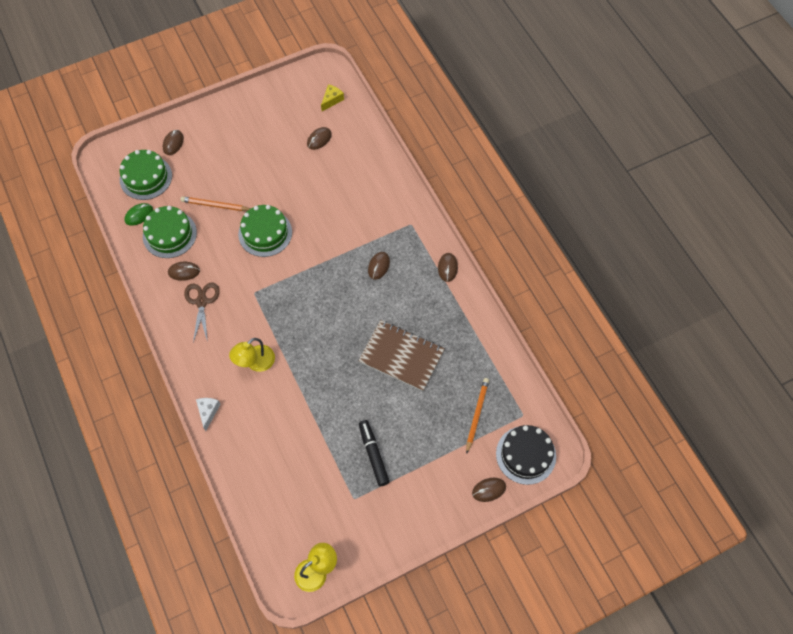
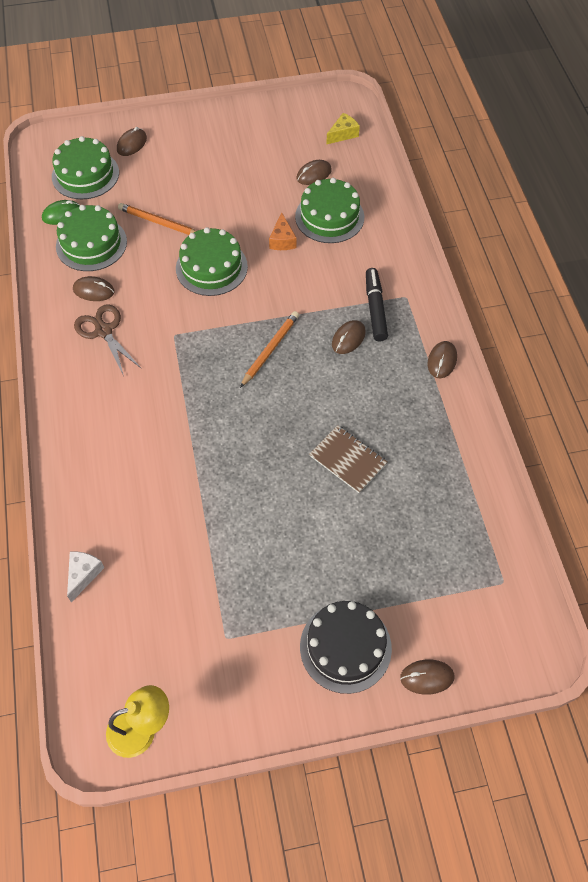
camera: 15 degrees right, 5 degrees down
brown scissors [184,283,220,343] -> brown scissors turned 45 degrees counterclockwise [74,304,142,376]
white cheese [196,398,221,431] -> white cheese moved to [67,551,105,602]
yellow lamp [229,338,275,372] -> none
brown notebook [358,320,445,391] -> brown notebook [310,425,387,493], size x0.63
black marker [359,420,390,486] -> black marker moved to [366,268,388,341]
orange pencil [466,378,489,454] -> orange pencil moved to [240,311,299,388]
black cake [496,425,556,485] -> black cake moved to [300,601,392,694]
none -> orange cheese [269,212,297,250]
none -> green cake [295,178,364,243]

